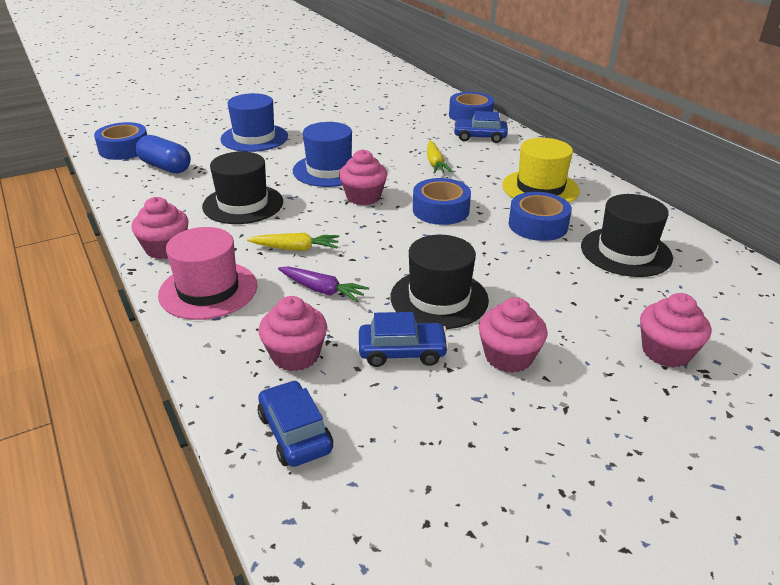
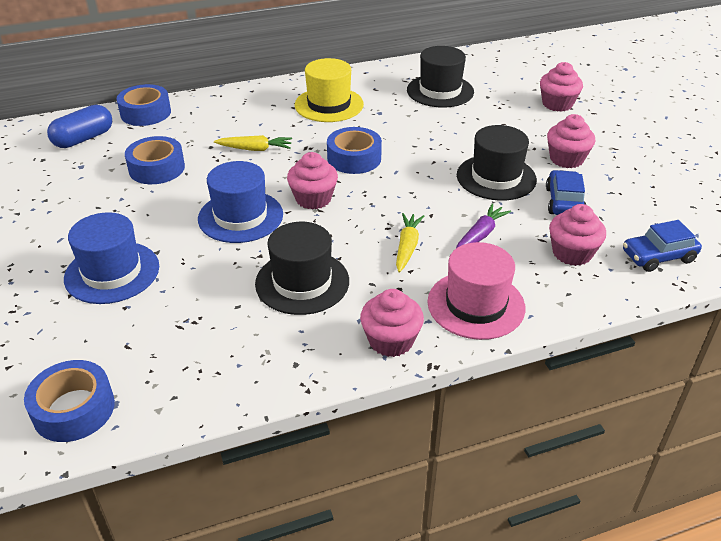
camera: 80 degrees left, 5 degrees up
blue capsule [136,135,191,174] -> blue capsule moved to [47,105,112,148]
blue car [453,111,508,143] -> none
blue tape [509,192,572,241] -> blue tape moved to [125,136,185,184]

